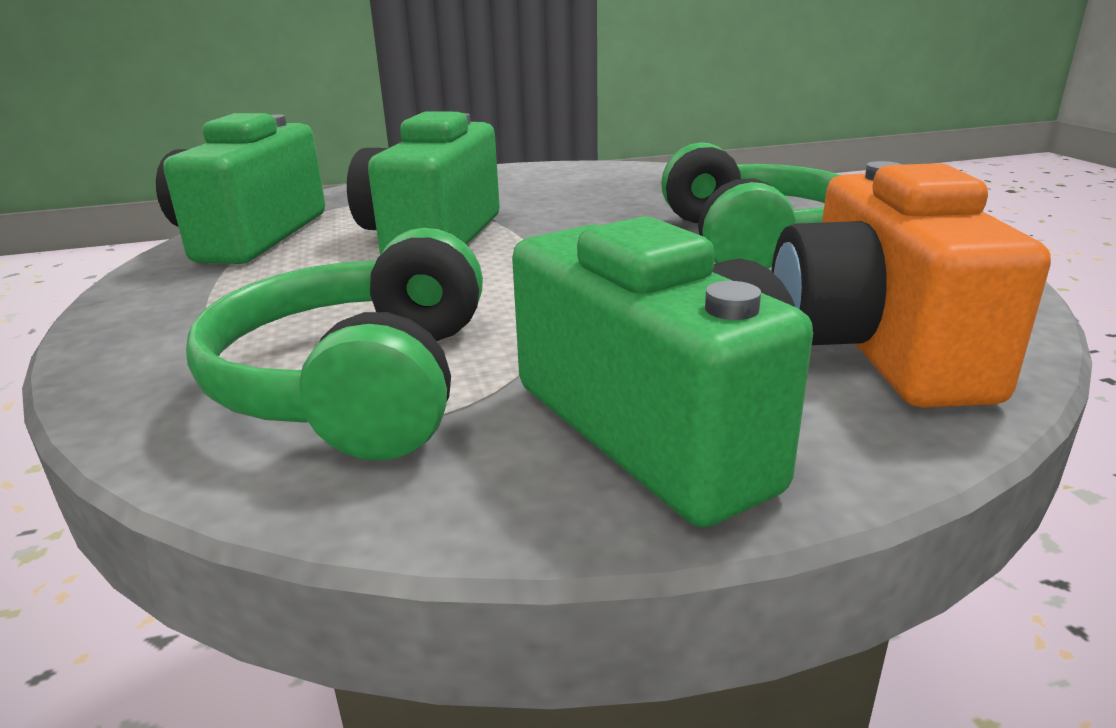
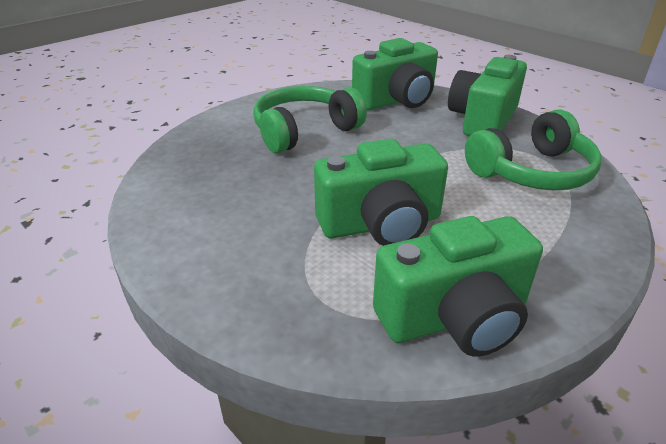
camera: 120 degrees left, 10 degrees up
orange camera [772,161,1051,408] -> green camera [352,38,438,110]

